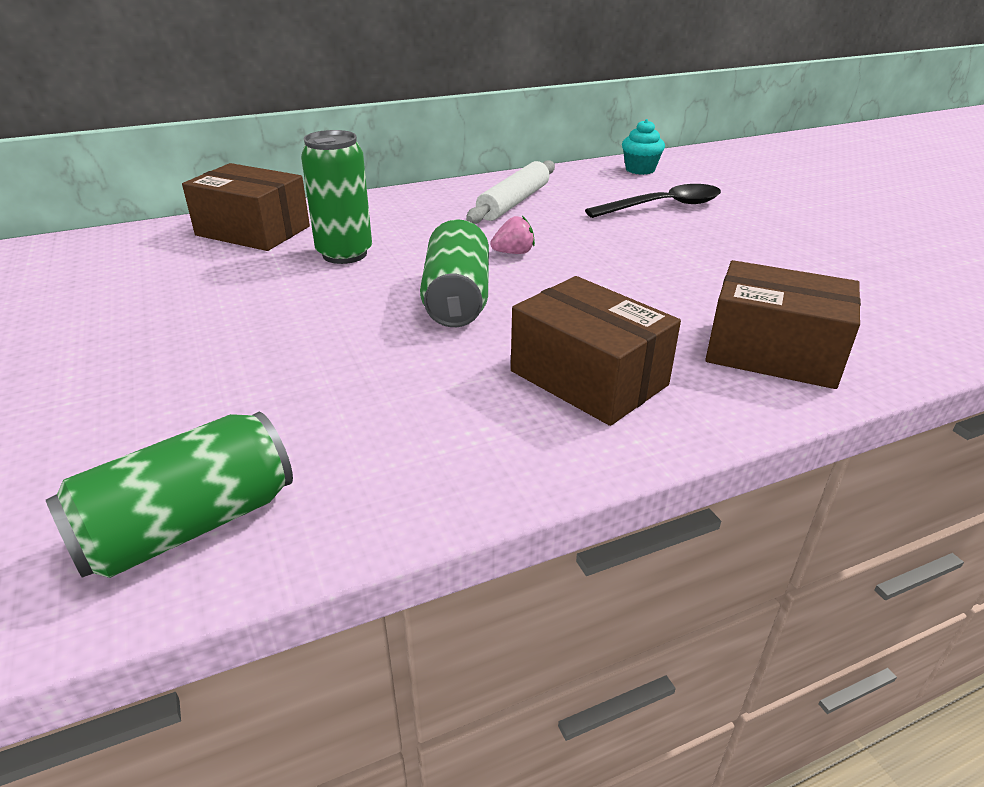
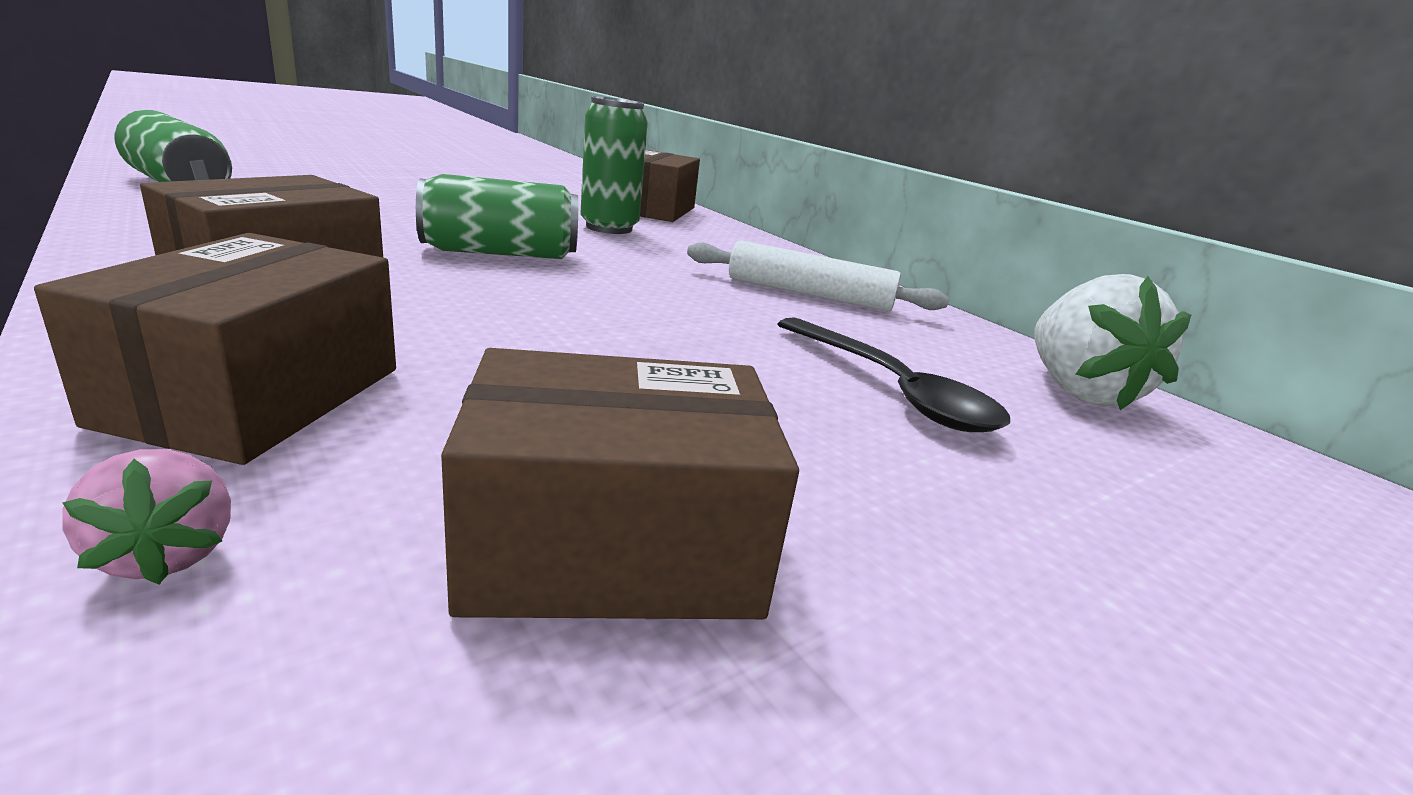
camera: 75 degrees right, 10 degrees down
pink strawberry [490,216,535,254] -> pink strawberry moved to [62,449,231,584]
turquoise cupcake [622,119,665,175] -> white strawberry [1034,274,1191,410]
none -> brown box [441,348,799,619]

